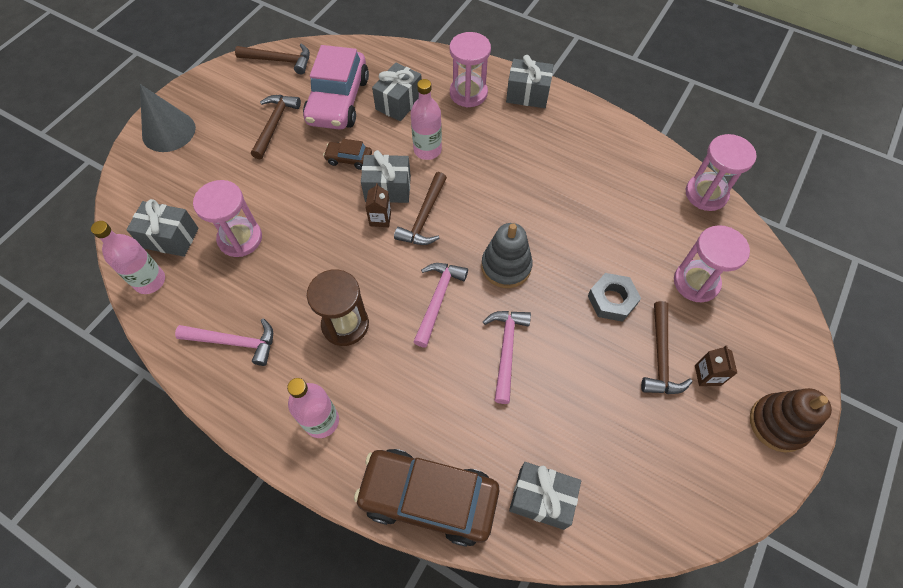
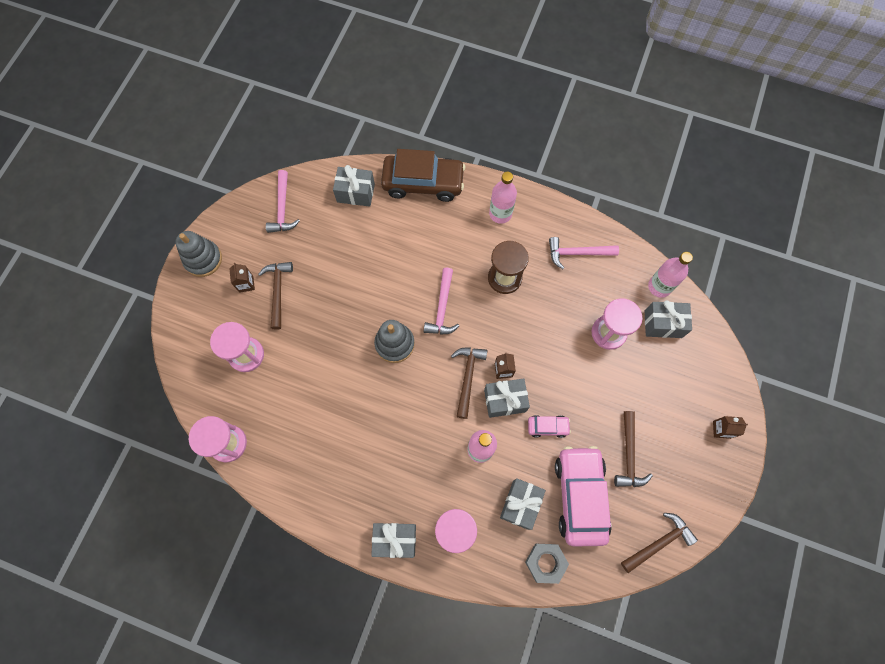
camera: 170 degrees right, 10 degrees up
grey cone [140,84,196,152] -> brown carton [713,416,748,439]
brown hammer [235,43,310,75] -> brown hammer turned 150 degrees clockwise [621,513,698,573]
brown car [323,139,372,170] -> pink car [528,415,571,438]
pink hammer [483,311,531,404] -> pink hammer moved to [266,170,300,233]
grey nut [588,273,641,322] -> grey nut moved to [525,544,569,584]
brown stacking toy [750,388,832,453] -> grey stacking toy [175,231,222,277]

